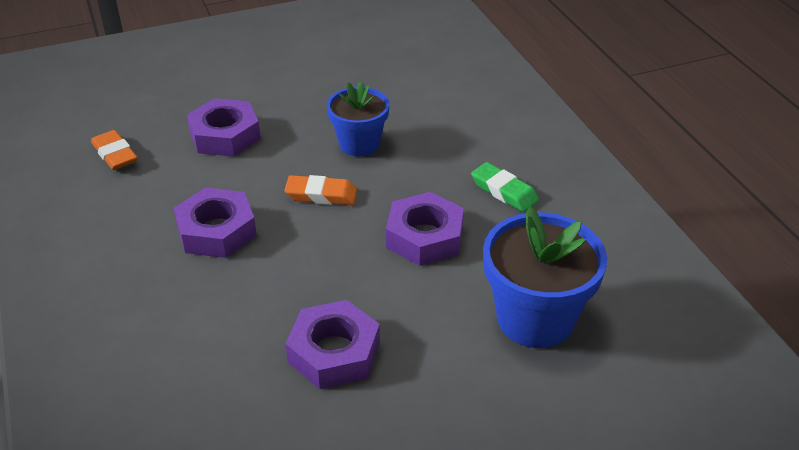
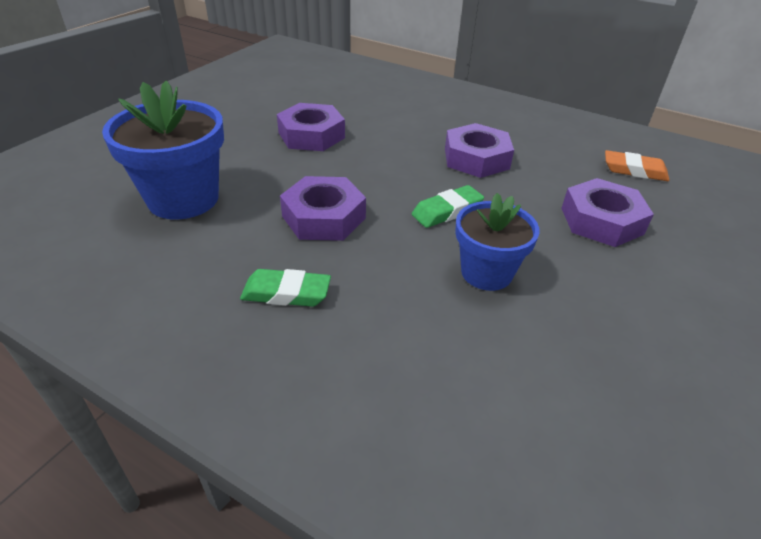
camera: 140 degrees right, 0 degrees up
orange eraser [284,175,357,205] -> green eraser [412,185,484,228]

